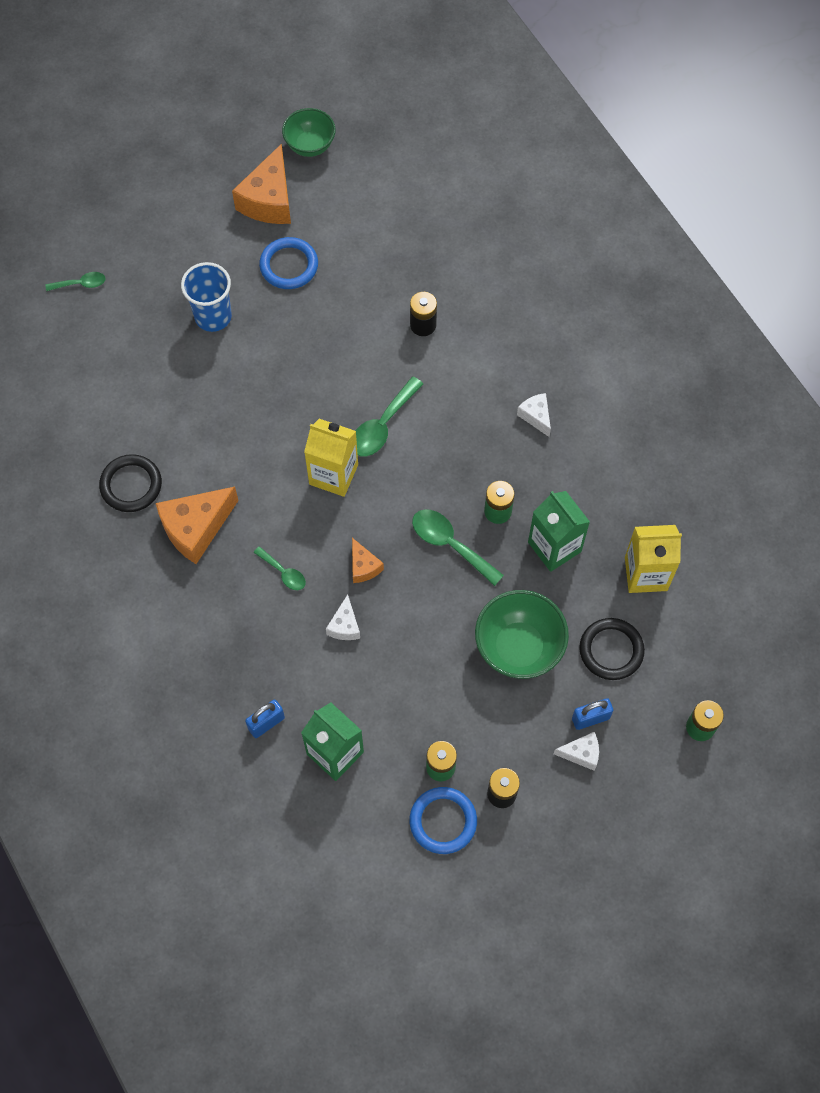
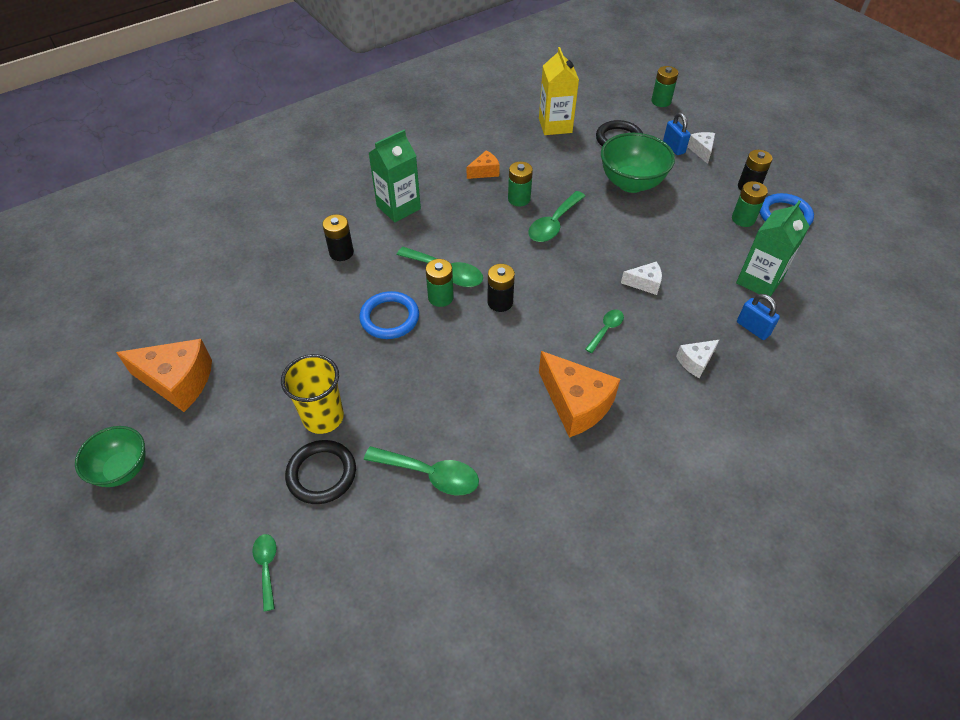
camera: 95 degrees left, 15 degrees down
black ring [99,454,162,512] -> black ring moved to [285,440,356,504]
blue cup [181,262,232,332] -> yellow cup [281,354,344,434]
blue ring [259,237,318,289] -> blue ring moved to [359,291,419,339]
green bowl [282,108,336,157] -> green bowl moved to [75,426,146,487]
yellow carton [304,419,358,497] -> black battery [487,264,515,312]
orange cheese [352,538,384,583] -> orange cheese moved to [467,151,500,179]
white cheese [517,393,551,437] -> white cheese moved to [676,340,719,378]
green carton [528,491,590,572] -> green carton moved to [369,130,421,222]
none -> green spoon [364,446,479,495]
none -> green battery [426,259,454,307]

